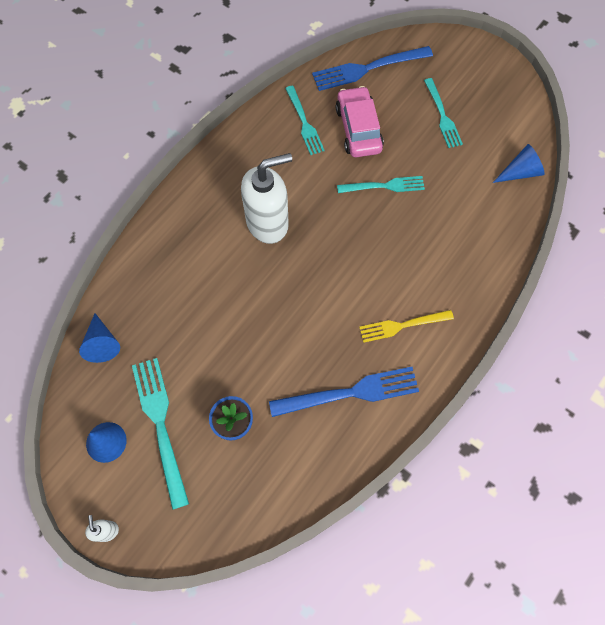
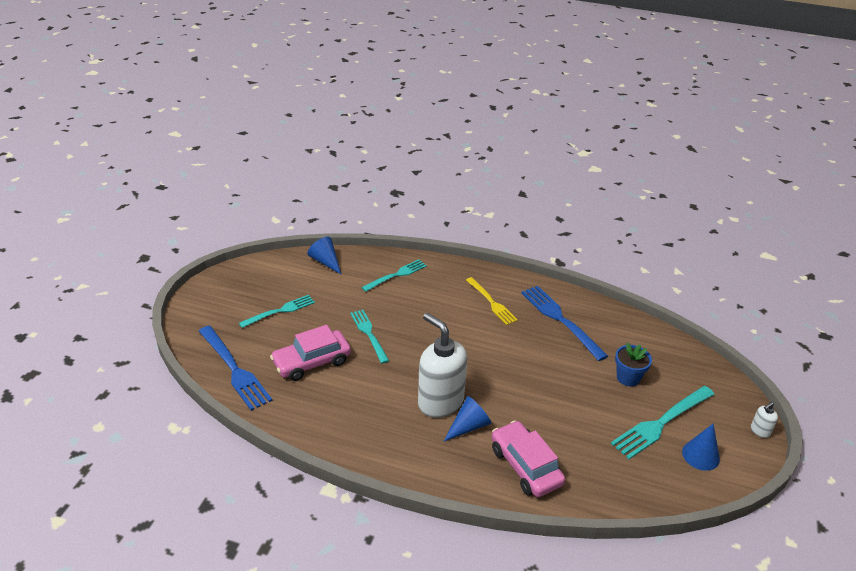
camera: 110 degrees left, 30 degrees down
blue cone [79,313,120,363] -> blue cone moved to [443,396,491,442]
turquoise fork [285,86,325,155] -> turquoise fork moved to [362,259,427,292]
none -> pink car [492,420,565,497]

